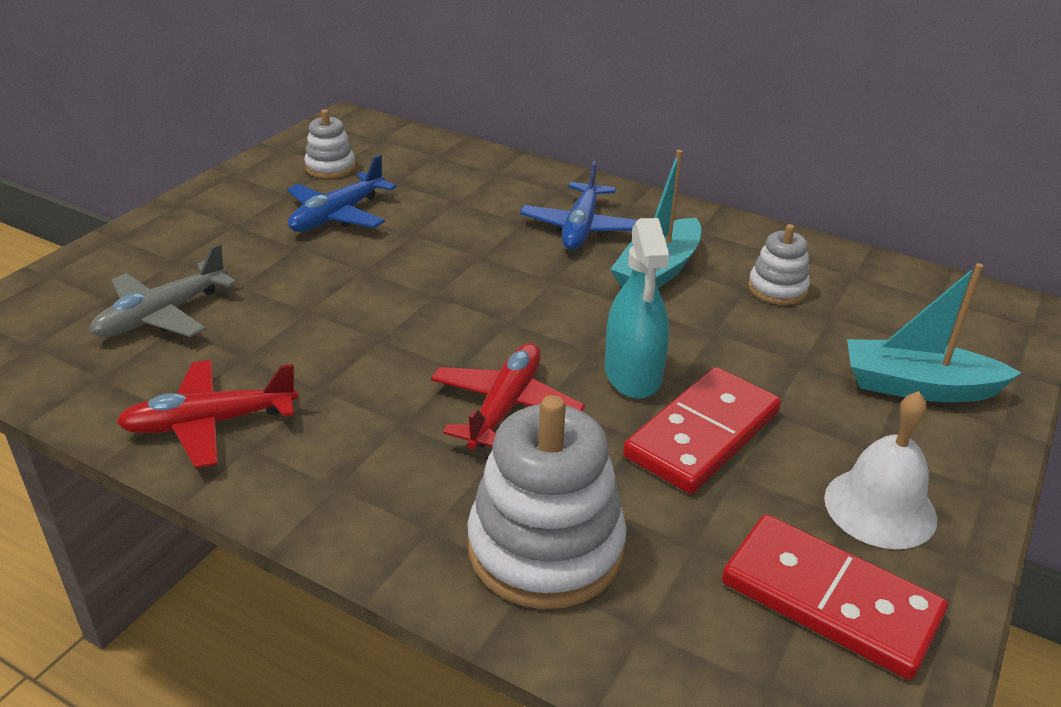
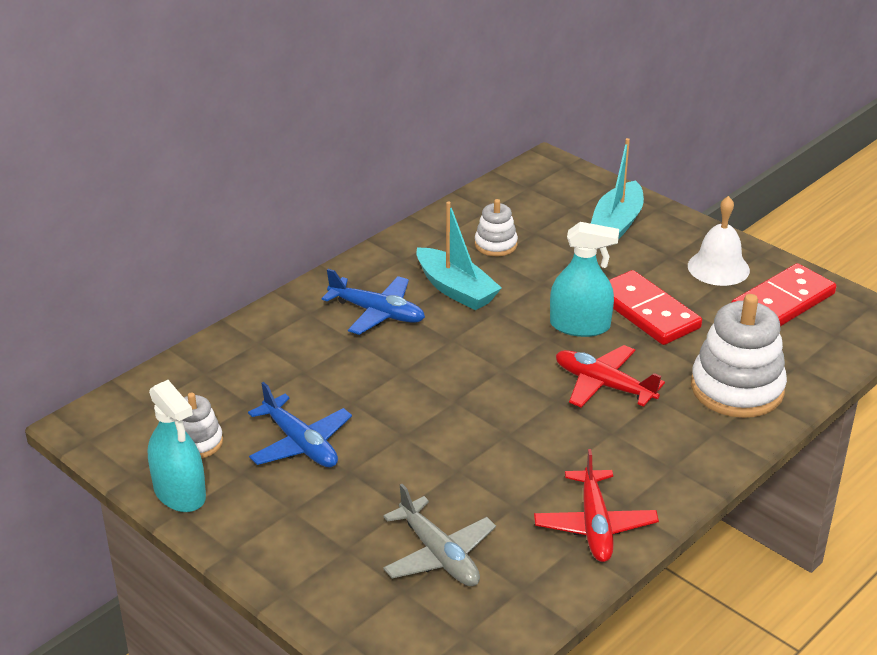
camera: 75 degrees left, 0 degrees up
none -> turquoise spray bottle [148,380,206,512]

